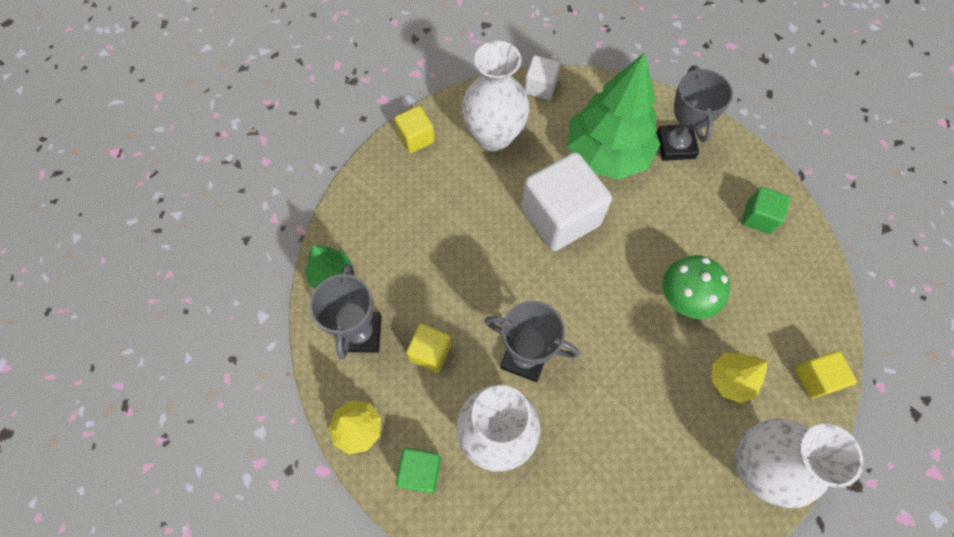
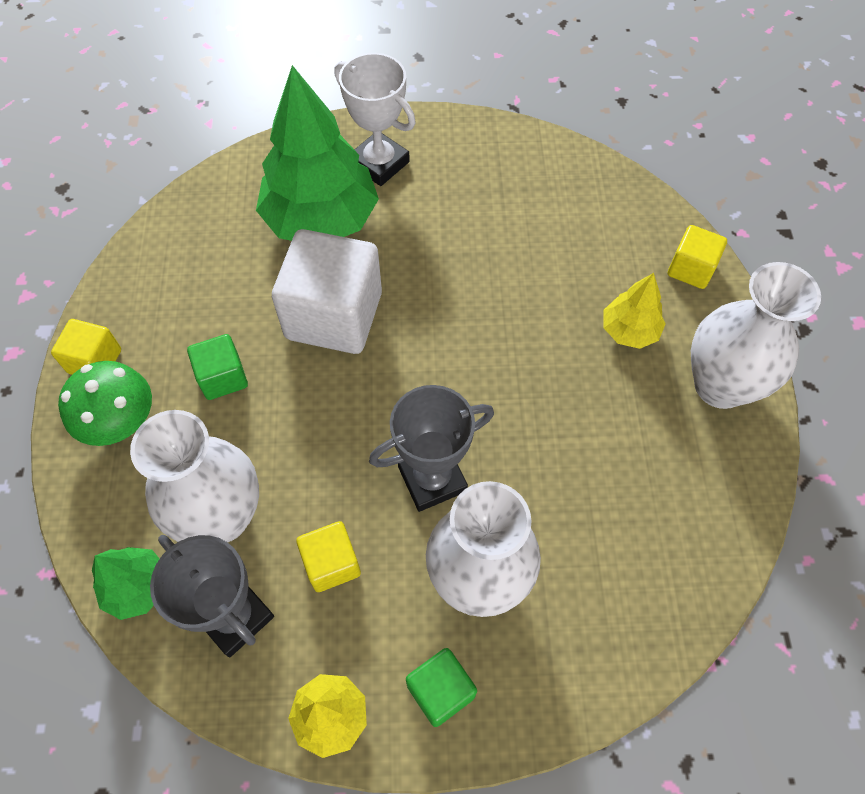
camera: 45 degrees left, 5 degrees down
white vase [462,41,529,152] -> white vase moved to [130,410,259,542]
white cube [524,55,560,100] -> none
grey trophy [656,65,733,161] -> white trophy [334,53,416,186]
green mushroom [662,255,730,319] -> green mushroom moved to [58,361,152,446]
green cube [742,187,790,234] -> green cube moved to [187,334,248,400]

